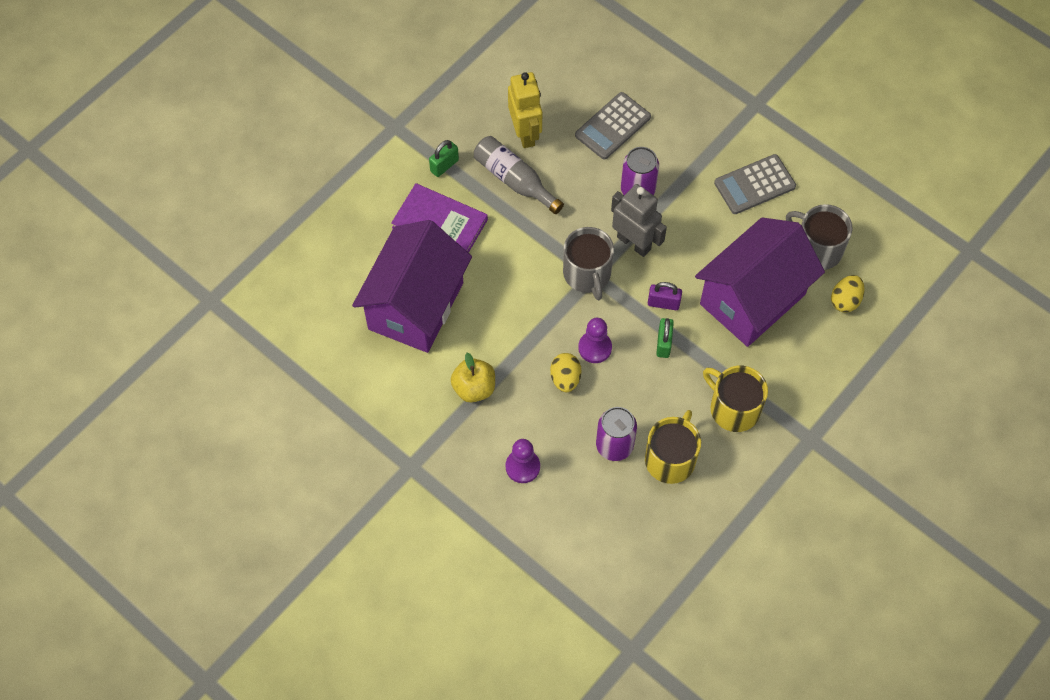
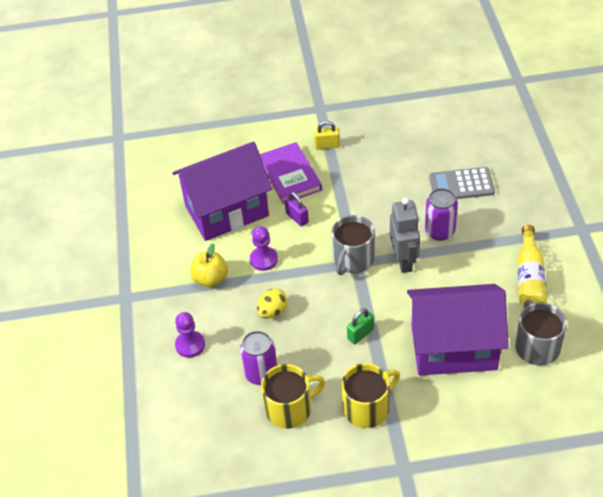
camera: 45 degrees right, 15 degrees down
green padlock [429,140,459,177] -> yellow padlock [314,121,340,150]
grey bottle [474,136,564,214] -> none
yellow robot [508,72,542,148] -> none
purple pawn [578,318,612,363] -> purple pawn moved to [250,226,278,271]
purple padlock [648,282,682,310] -> purple padlock moved to [285,192,309,226]
yellow mug [703,365,768,432] -> yellow mug turned 60 degrees clockwise [341,363,400,428]
grey calculator [714,154,796,214] -> yellow bottle [517,225,547,306]
yellow egg [831,275,865,313] -> none

